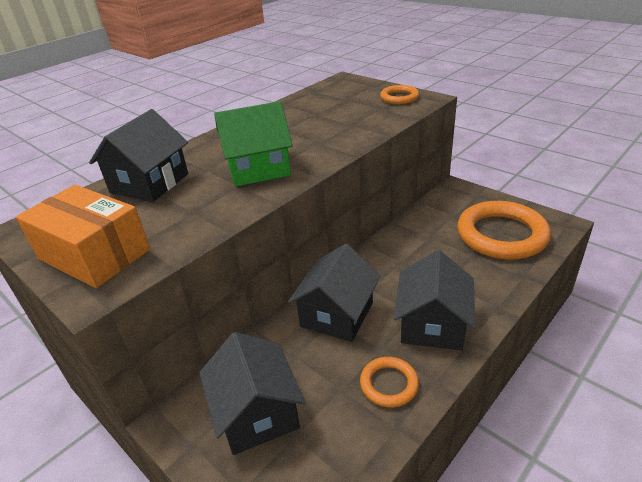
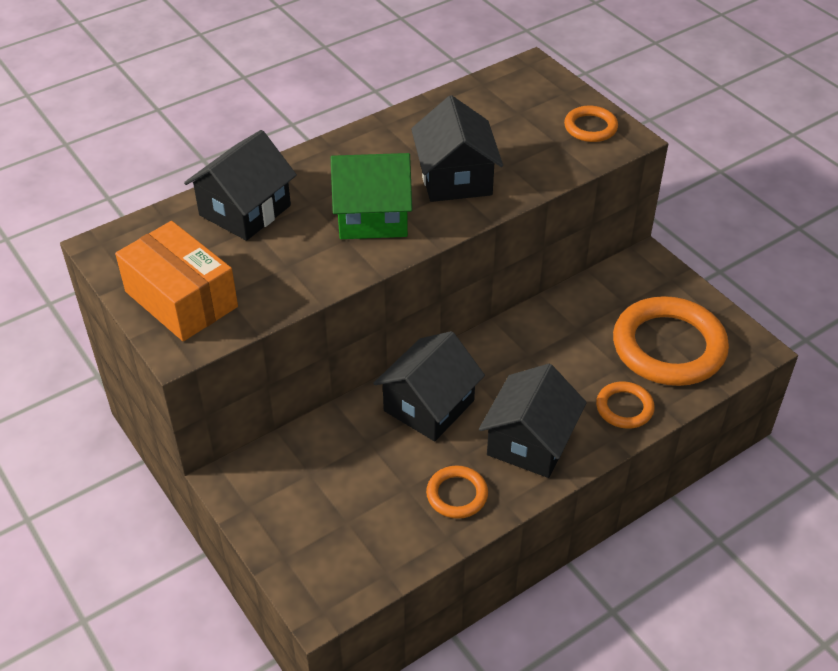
camera: 10 degrees right, 10 degrees up
black house [199,332,306,455] -> black house moved to [411,95,503,202]
none -> orange ring [596,381,655,429]

